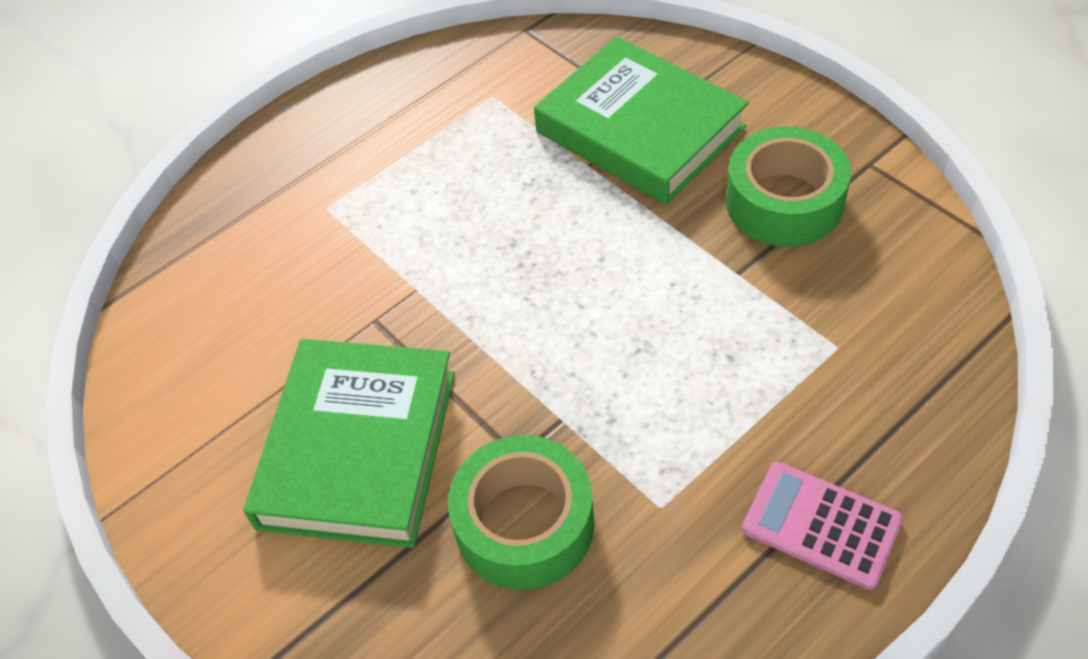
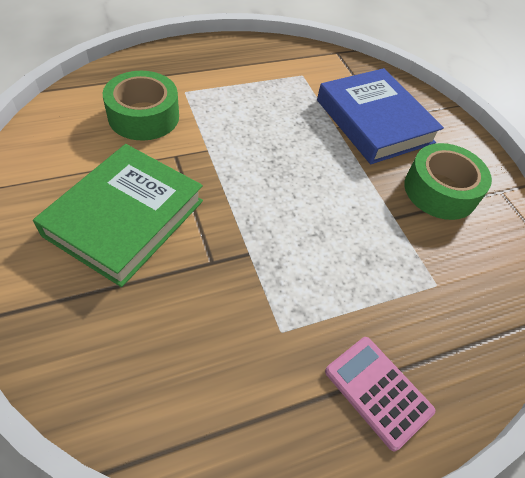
camera: 10 degrees right, 0 degrees up
green tape [448,435,594,590] -> green tape moved to [103,71,179,141]
green book [534,36,749,205] -> blue book [317,68,444,164]

